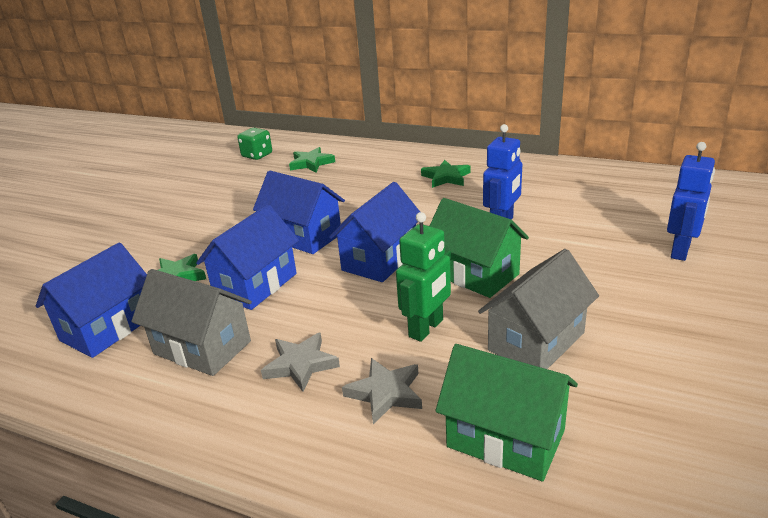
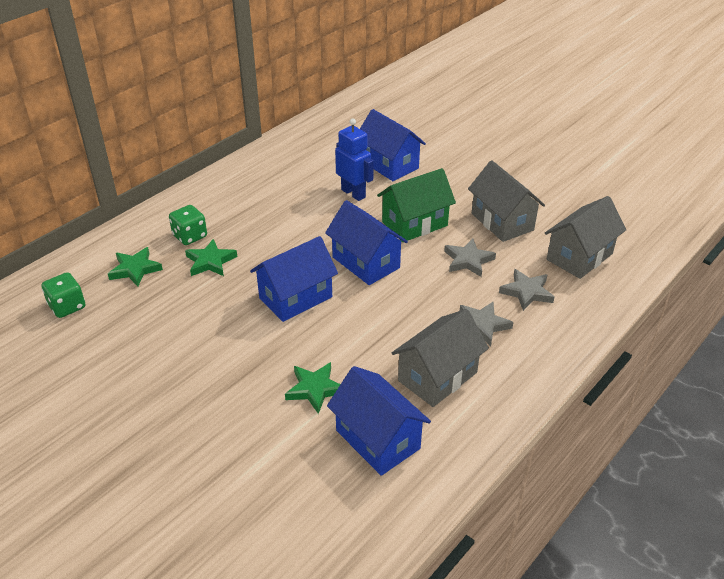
camera: 75 degrees left, 10 degrees up
blue house [196,204,299,310] -> blue house moved to [360,109,426,181]
green robot [396,212,451,342] -> grey star [444,239,496,277]
green star [421,160,470,188] -> green star moved to [185,239,237,276]
green house [435,344,578,481] -> grey house [545,196,626,279]
blue robot [667,142,715,261] -> none
none -> green dice [169,205,207,245]

